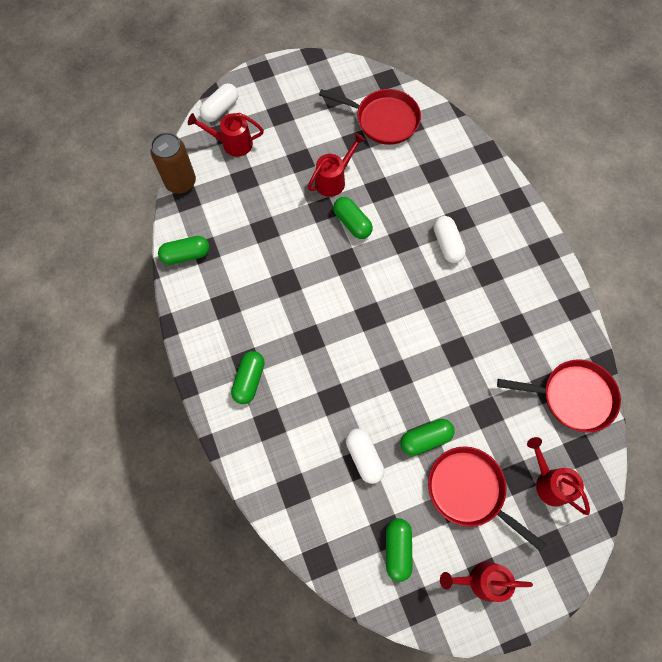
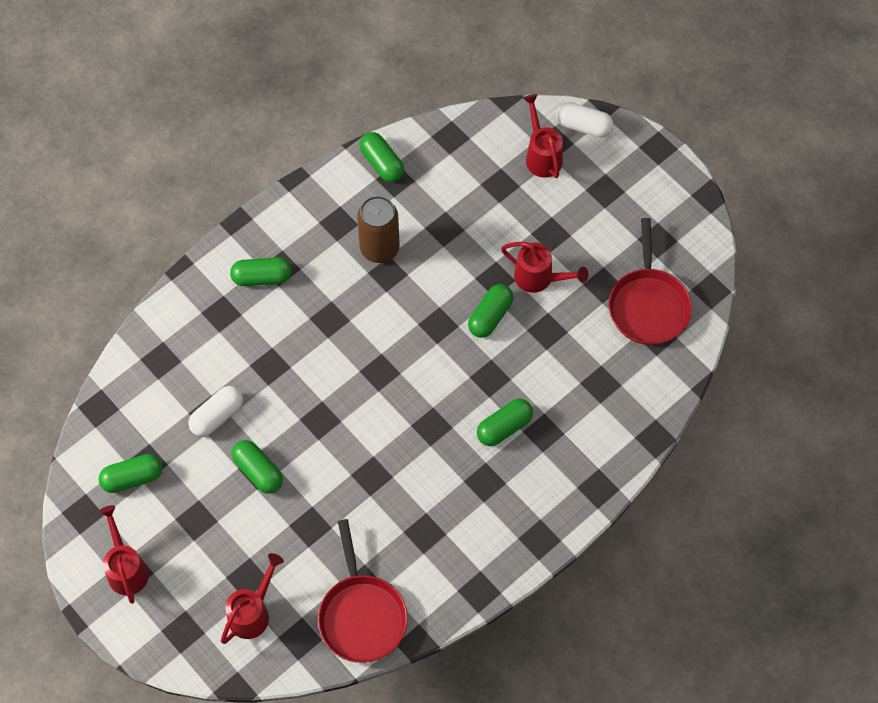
camera: 70 degrees right, 5 degrees down
brown can [151,132,196,194] -> brown can moved to [357,196,400,263]
red pan [428,446,546,552] -> none
white capsule [433,216,466,263] -> green capsule [477,399,533,446]

